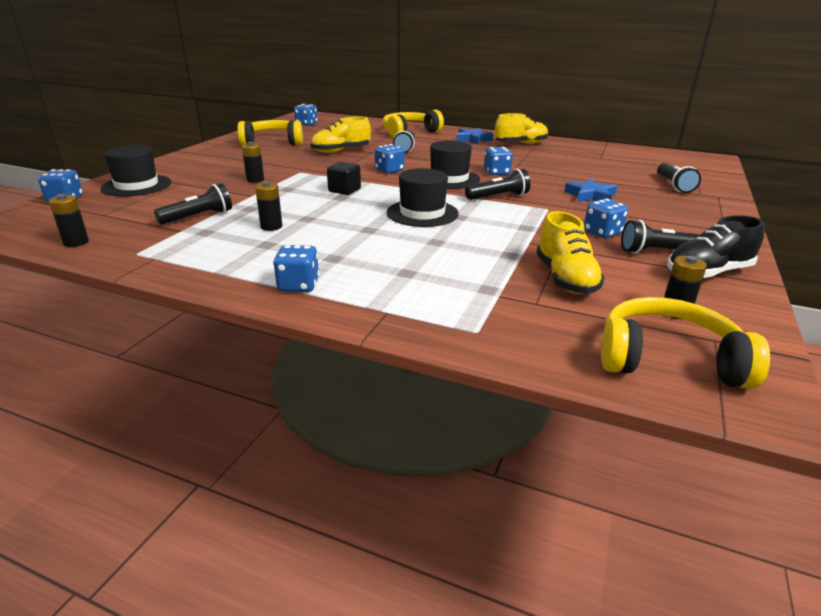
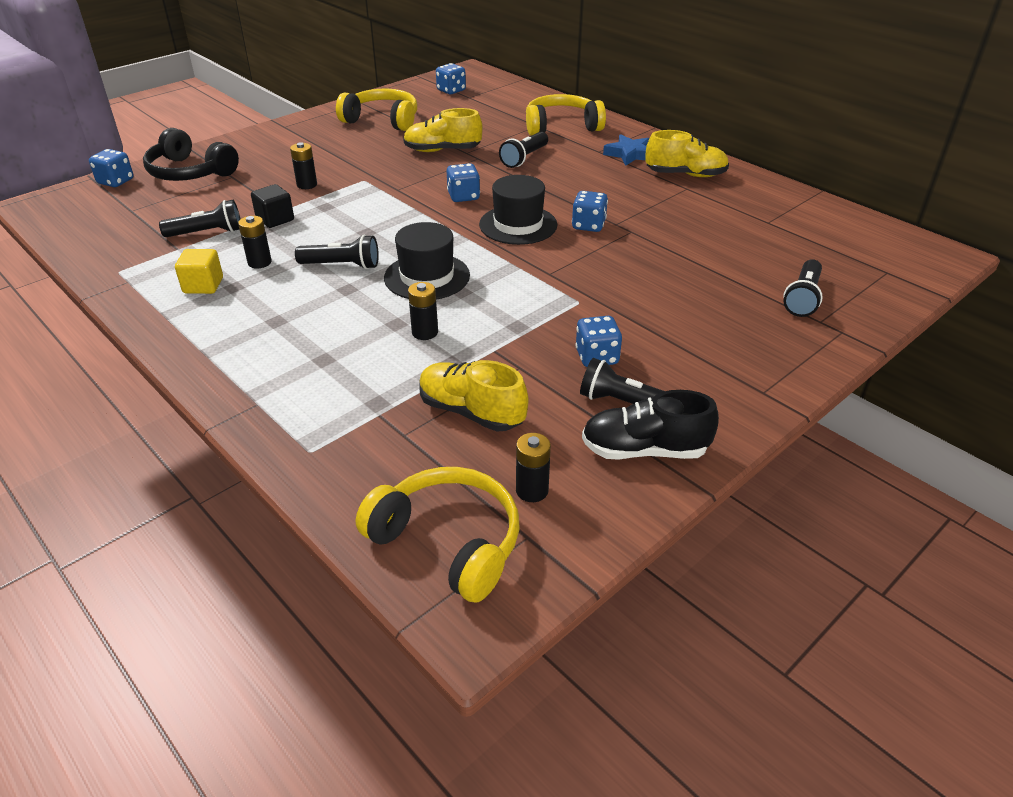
camera: 25 degrees right, 10 degrees up
black battery [49,194,89,247] -> black battery moved to [408,282,438,340]
black hat [101,145,171,196] -> black headphones [143,128,239,181]
blue dice [273,245,319,292] -> none
black cube [327,162,361,195] -> black cube moved to [251,184,294,228]
black flashlight [465,169,531,200] -> black flashlight moved to [295,235,379,269]
yellow shoe [536,211,605,294] -> yellow shoe turned 105 degrees clockwise [420,360,528,432]
blue star [564,178,617,202] -> none
none -> yellow cube [175,249,223,294]

